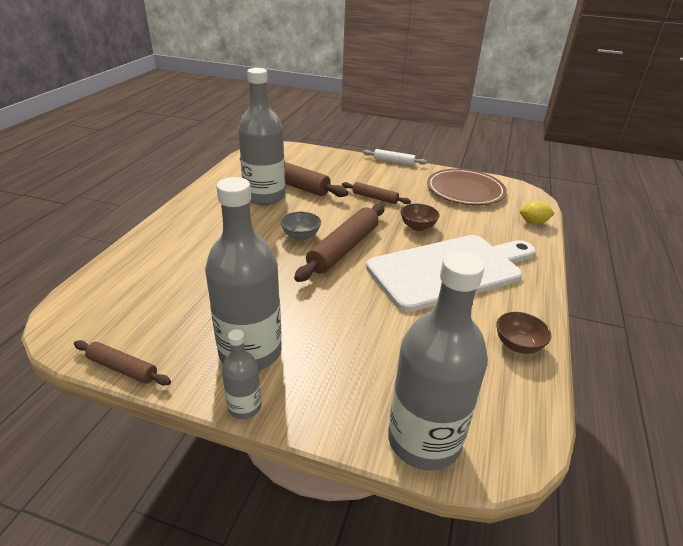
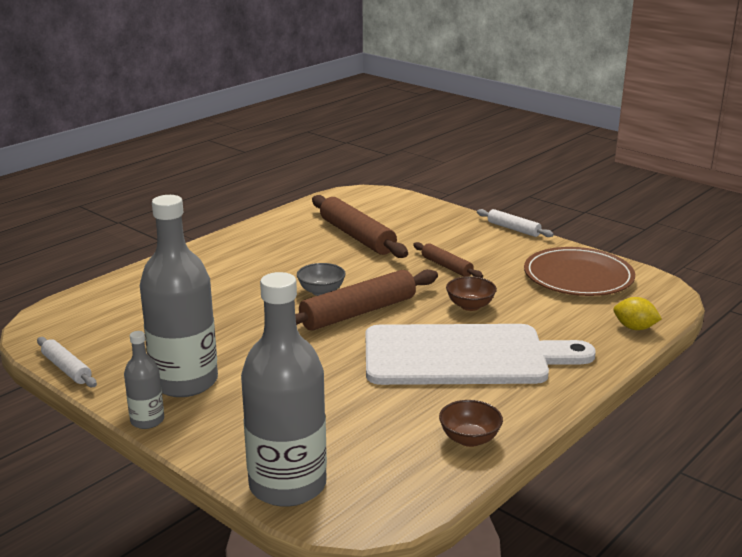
camera: 25 degrees right, 10 degrees down
brown rolling pin [74,340,171,386] -> white rolling pin [37,337,97,387]
grey bottle [238,68,285,205] -> none

